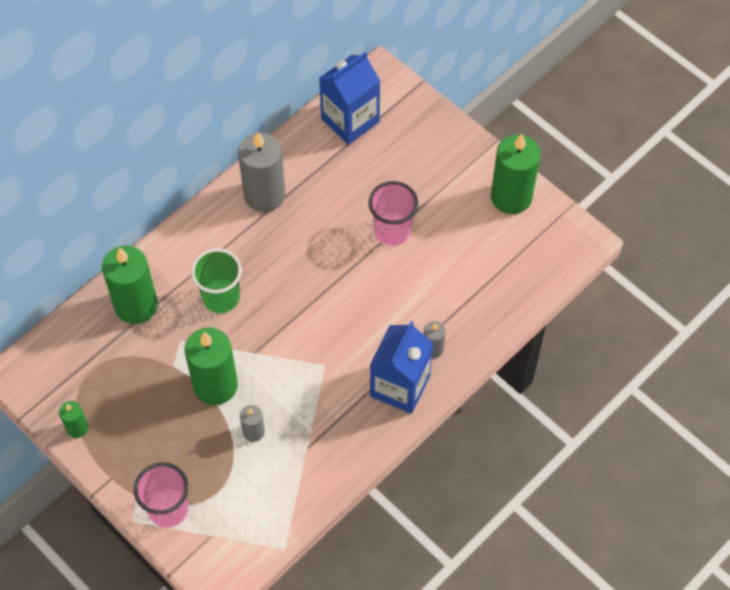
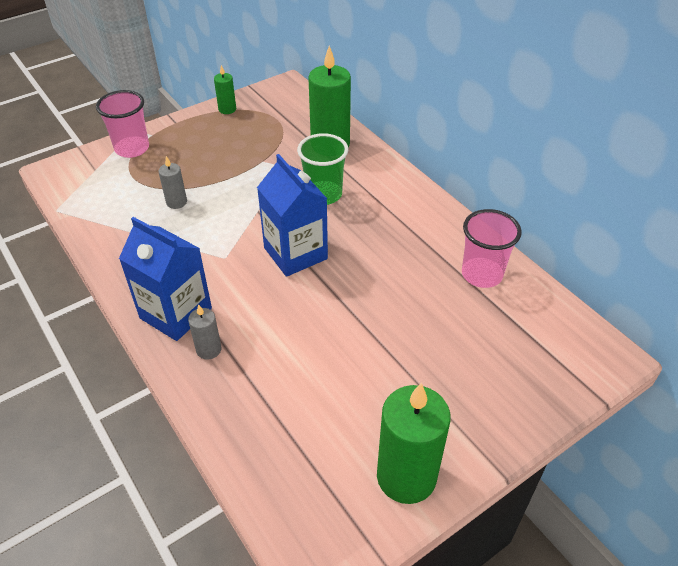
camera: 100 degrees right, 15 degrees down
green candle [185,327,238,405] -> none
grey candle [238,131,285,212] -> none
blue carton [319,52,381,145] -> blue carton moved to [257,154,328,277]
pink cup [368,181,418,246] -> pink cup moved to [462,209,522,288]

